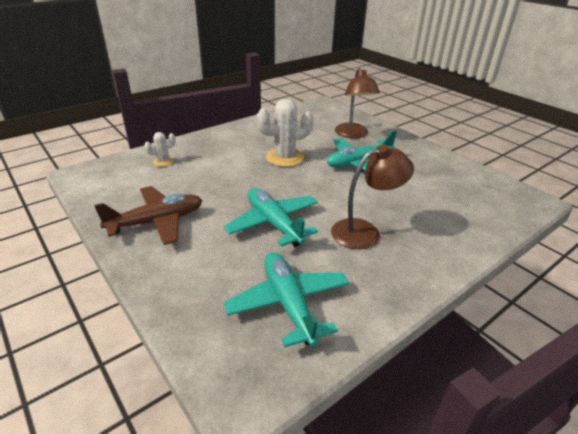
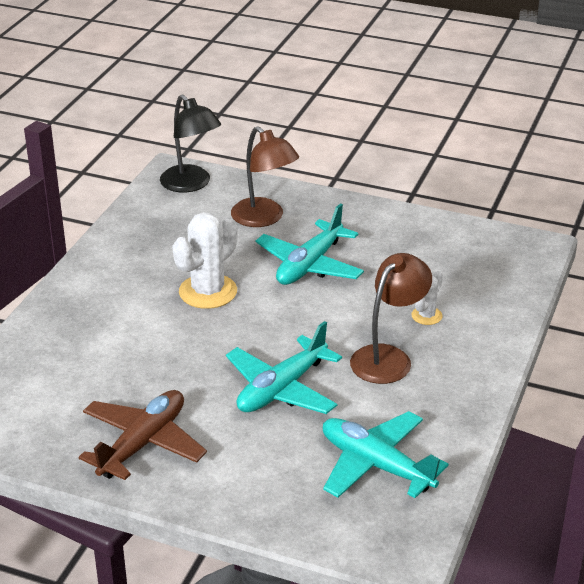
camera: 30 degrees left, 0 degrees up
white cactus [145,132,176,167] -> white cactus moved to [411,271,443,325]
turquoise plane [224,188,318,247] -> turquoise plane turned 75 degrees counterclockwise [226,321,342,414]
none -> black lamp [160,95,221,192]

